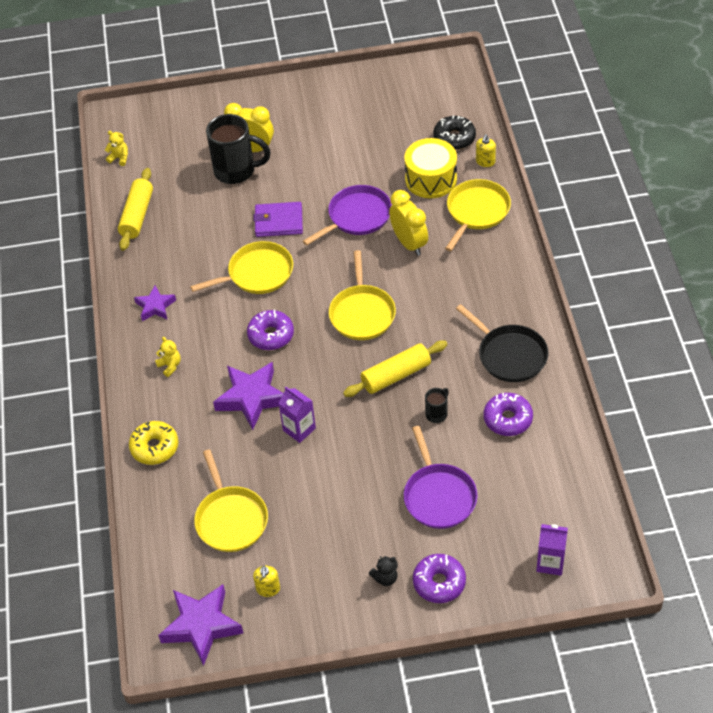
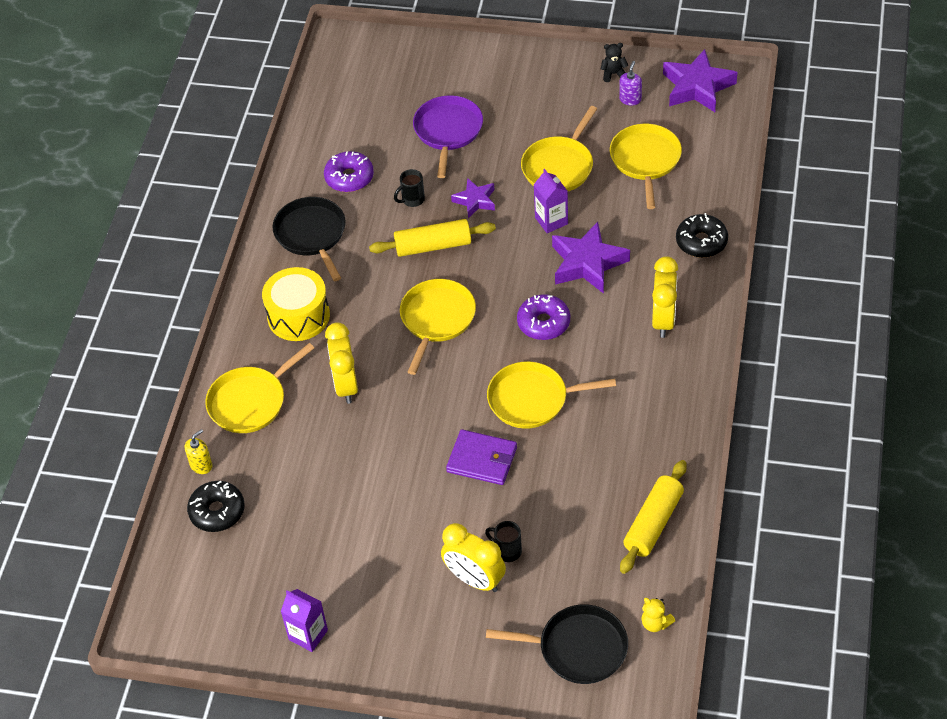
camera: 160 degrees left, 0 degrees up
yellow donut [129,421,178,465] -> black donut [676,213,728,258]
purple star [134,285,176,321] -> purple star moved to [451,178,495,218]
yellow teddy bear [155,337,181,377] -> yellow clock [652,256,678,338]
black mug [206,114,271,184] -> black mug [485,521,522,562], size x0.47
yellow soap dispenser [253,566,280,597] -> purple soap dispenser [619,61,642,105]
purple pan [303,185,392,245] -> none
black teddy bear [369,556,398,586] -> black teddy bear moved to [601,43,629,82]
yellow drum [404,138,457,198] -> yellow drum moved to [262,267,330,341]
purple donut [413,554,466,603] -> none
purple carton [536,524,568,576] -> purple carton moved to [281,589,328,652]
none -> black pan [486,604,628,684]
none -> yellow pan [521,106,597,191]

